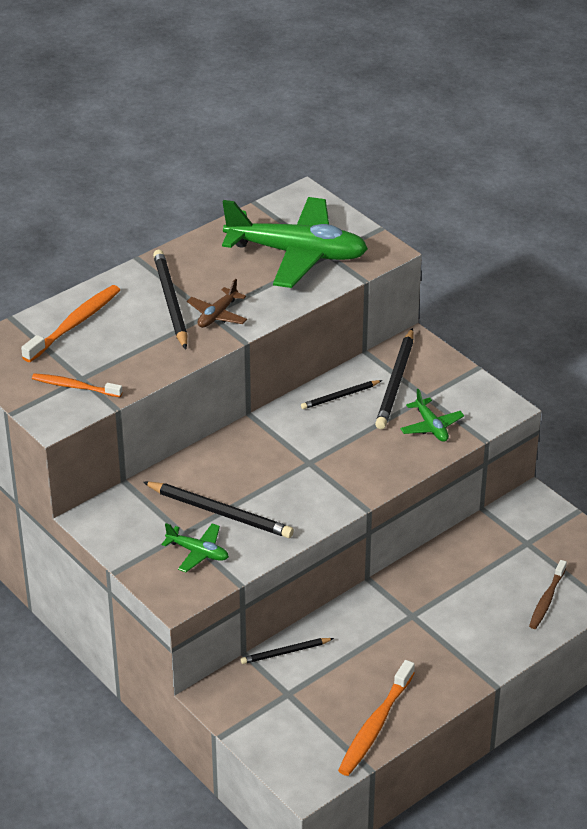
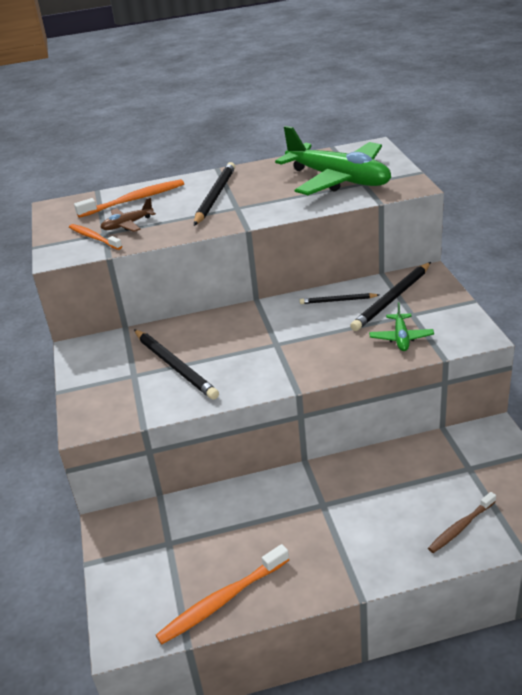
camera: 30 degrees right, 5 degrees down
green plane [162,523,229,572] -> none
brown plane [187,279,247,328] -> brown plane moved to [100,197,156,232]
black pencil [241,638,334,664] -> none

